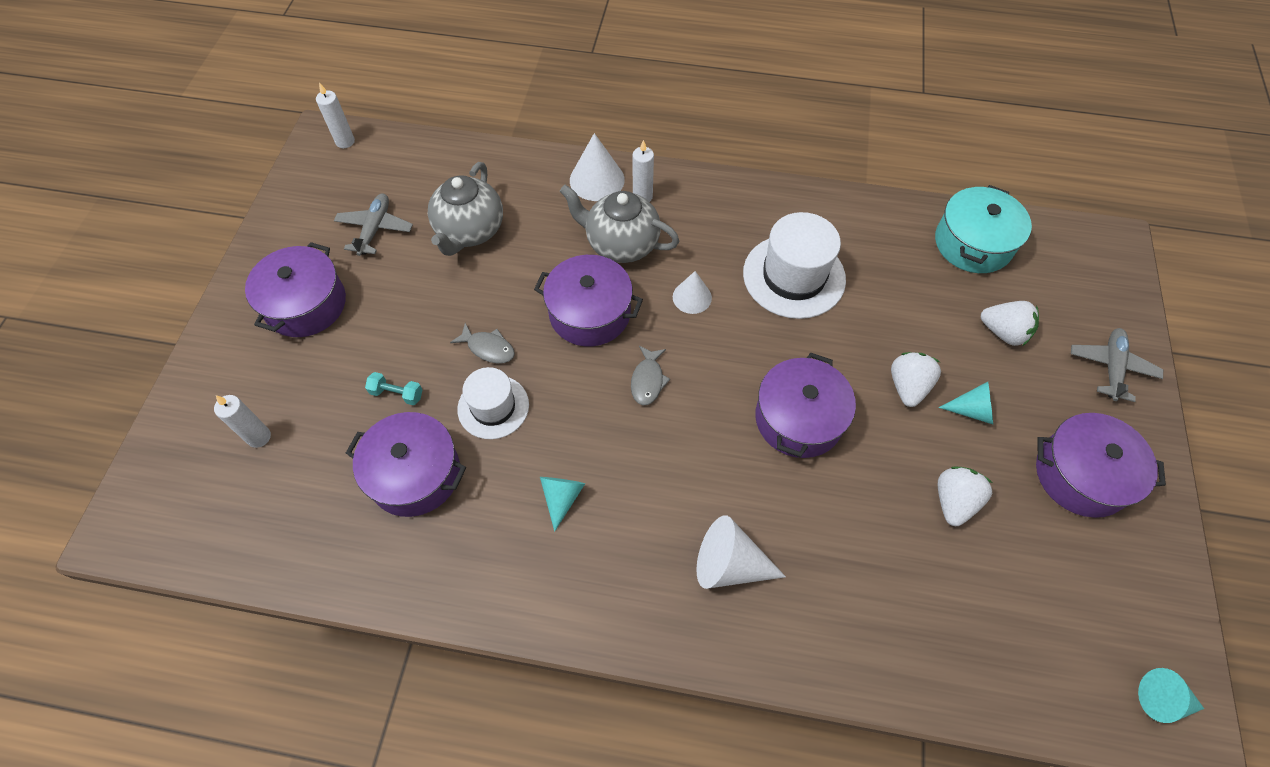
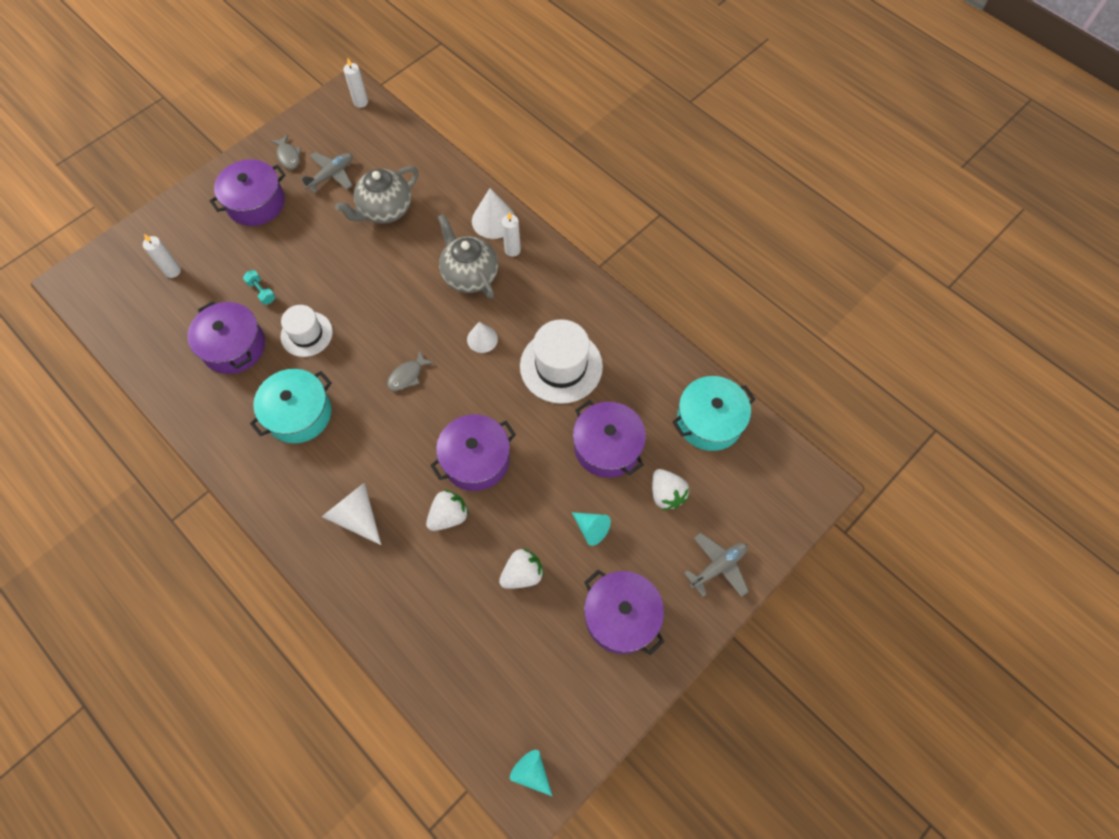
camera: 35 degrees right, 5 degrees up
grey fish [450,323,515,364] -> grey fish moved to [271,134,301,169]
purple pot [534,255,643,347] -> purple pot moved to [573,400,646,478]
turquoise cone [540,477,585,532] -> turquoise pot [250,369,332,443]
white strawberry [891,352,941,407] -> white strawberry moved to [426,490,469,531]

